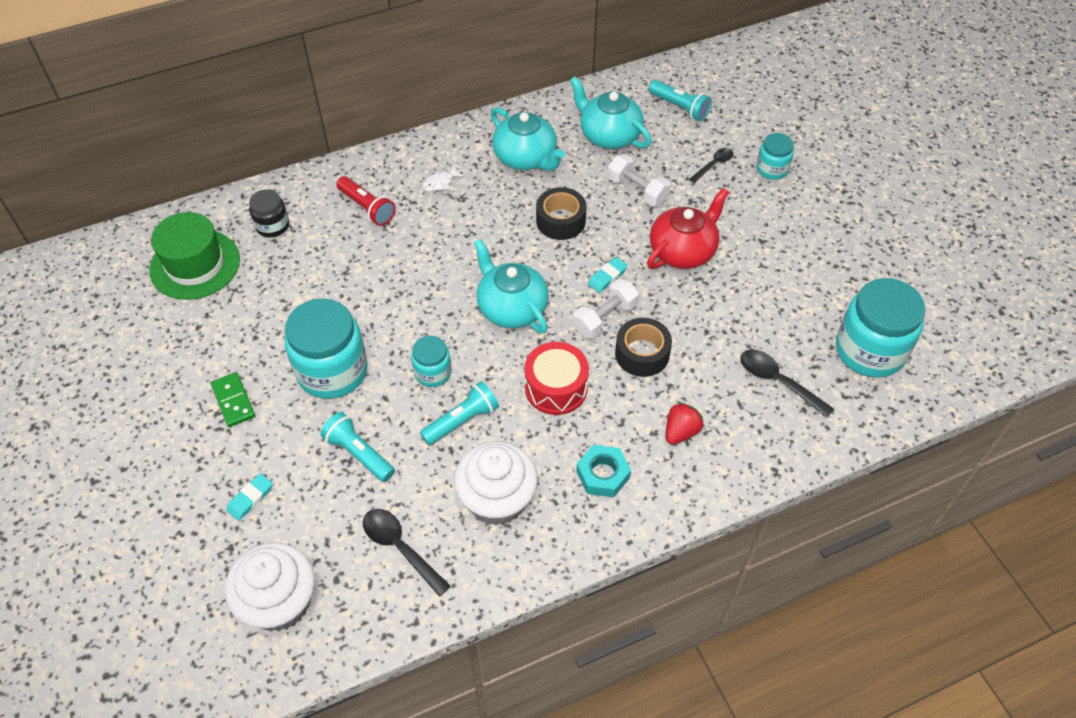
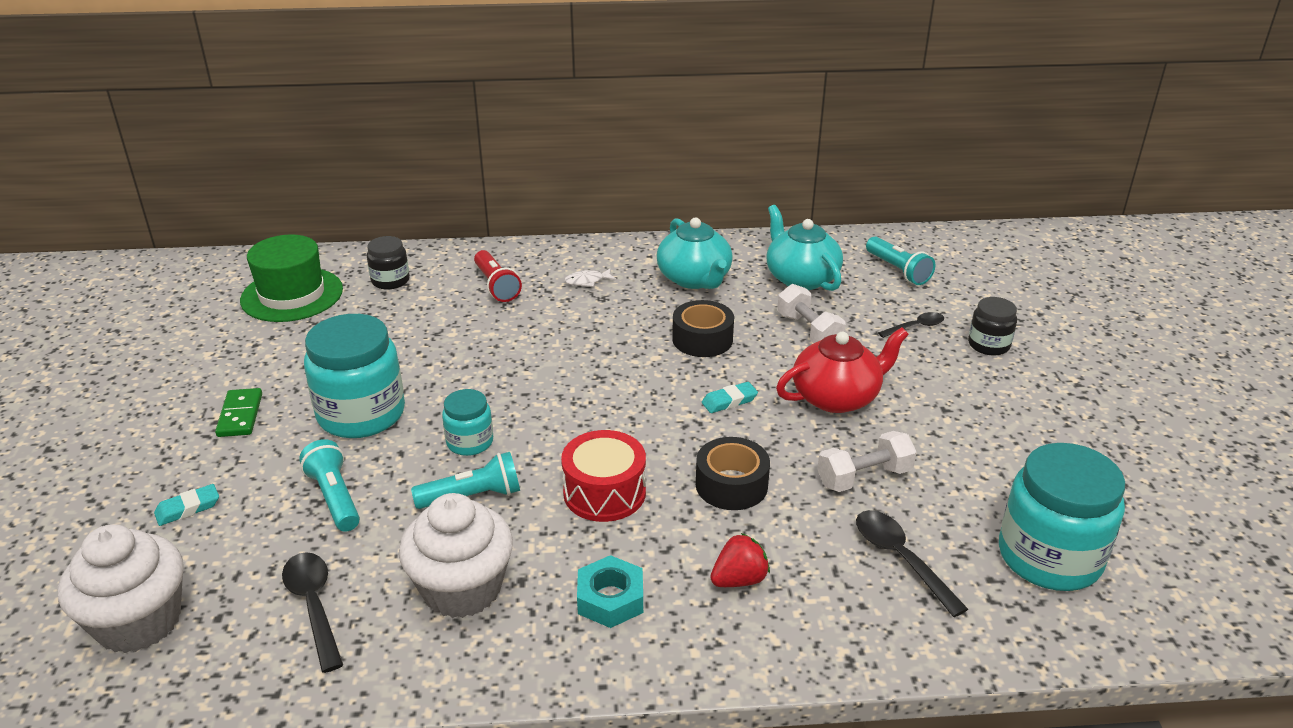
camera: 20 degrees right, 20 degrees down
turquoise teapot [474,239,549,334] -> none
white dumbbell [573,279,639,339] -> white dumbbell moved to [817,431,917,492]
turquoise jar [756,133,794,180] -> black jar [968,297,1017,356]

